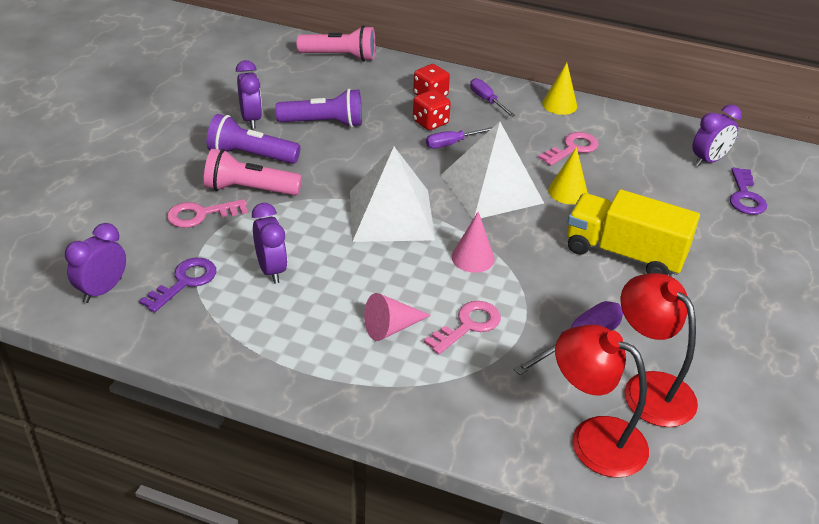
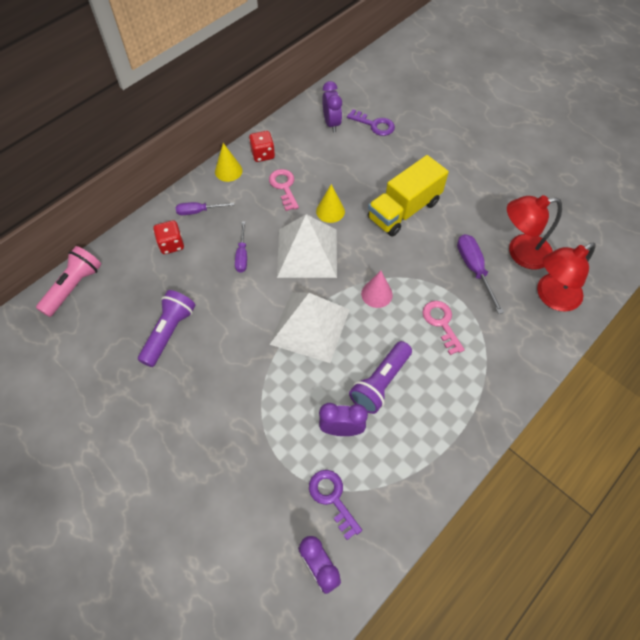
camera: 65 degrees left, 20 degrees up
pink key [167,199,248,228] -> none
pink flashlight [204,149,302,196] -> none
purple flashlight [207,114,300,164] -> purple flashlight moved to [349,341,412,414]
purple clock [236,60,262,129] -> none
pink cone [364,293,431,341] -> none
red dice [413,90,451,130] -> red dice moved to [249,131,275,162]

